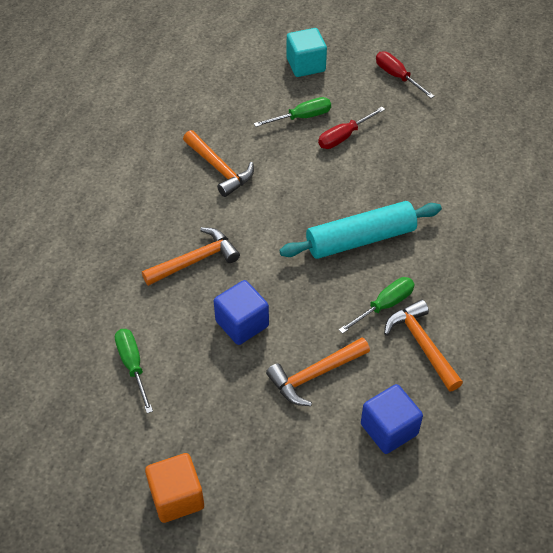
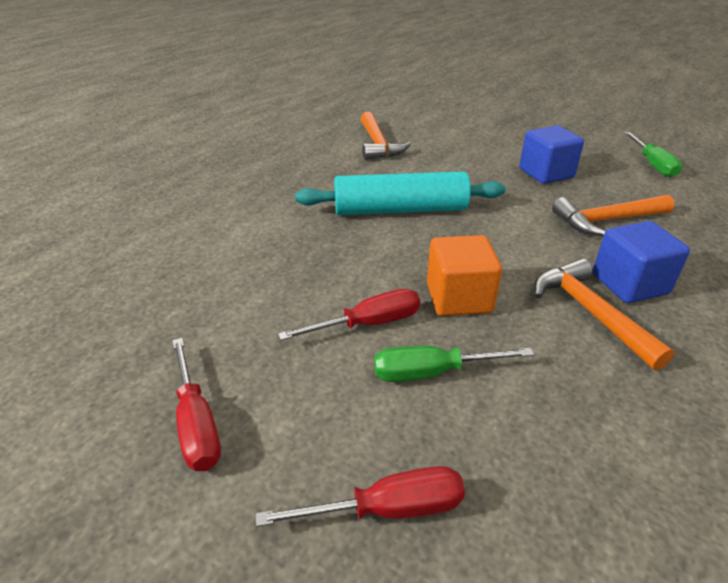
camera: 165 degrees left, 15 degrees down
orange cube [145,453,204,523] -> orange cube moved to [427,235,502,316]
orange hammer [266,337,370,406] -> none
turquoise cube [287,28,327,77] -> red screwdriver [256,466,465,527]
green screwdriver [339,277,415,334] -> none
blue cube [361,384,423,454] -> blue cube moved to [593,221,690,303]

